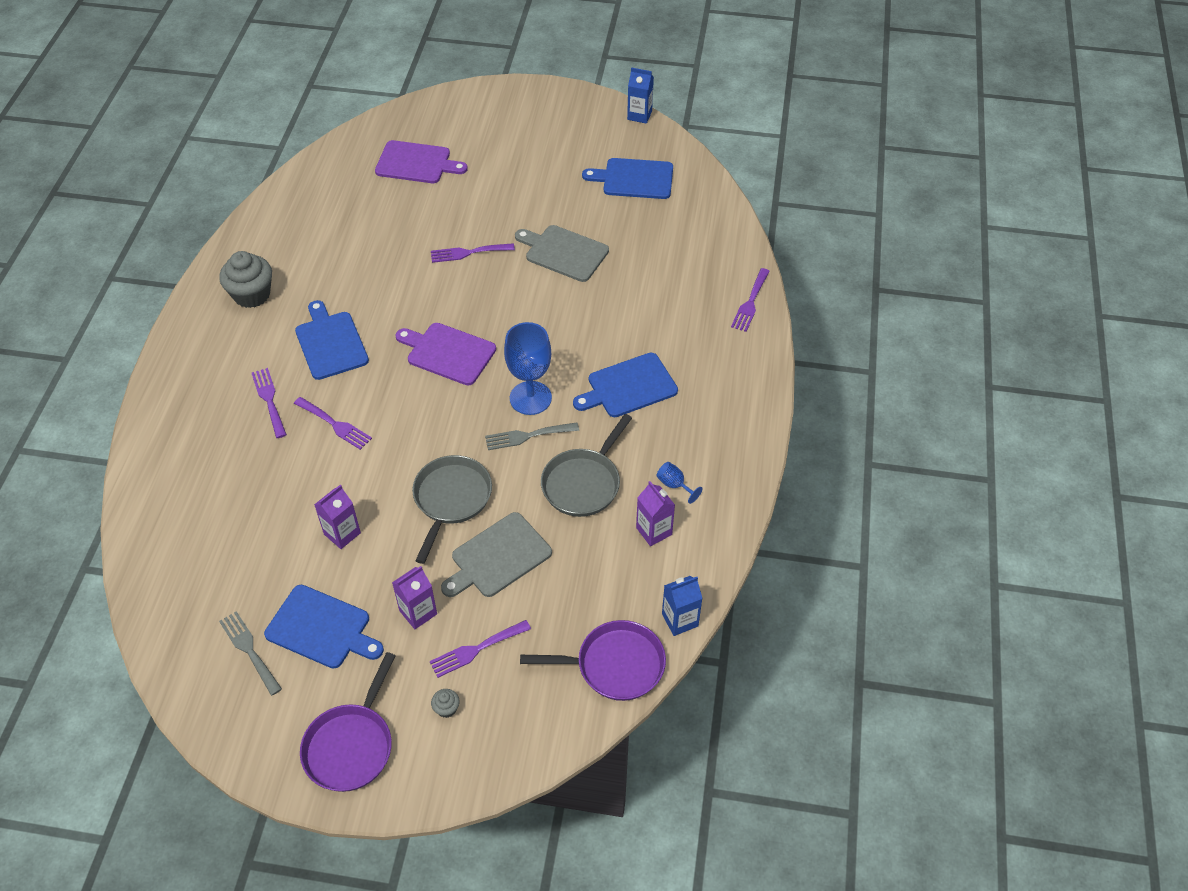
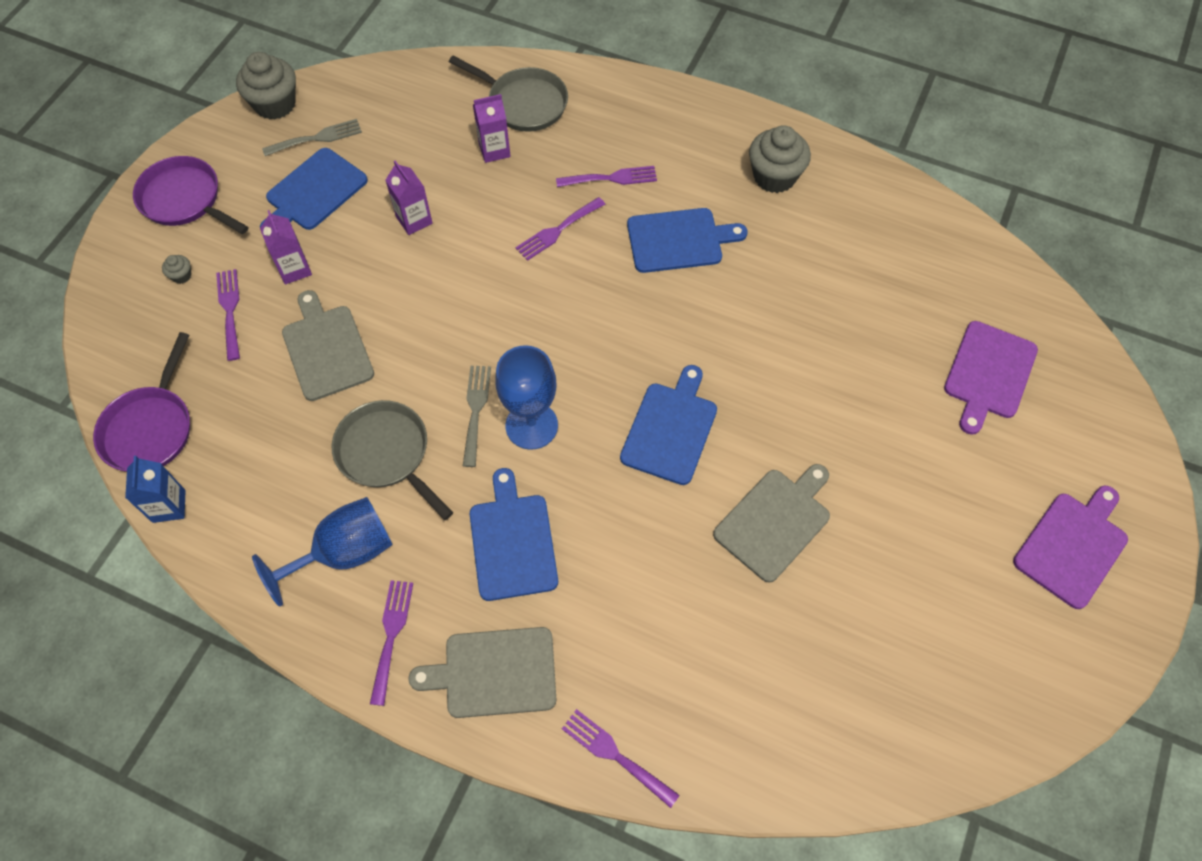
camera: 105 degrees right, 10 degrees up
purple cutting board [395,323,496,385] -> purple cutting board moved to [1013,485,1128,609]
grey pan [412,455,492,564] -> grey pan moved to [449,56,568,132]
purple fork [431,243,515,263] -> purple fork moved to [370,580,413,706]
blue cutting board [582,158,673,199] -> blue cutting board moved to [620,365,717,485]
blue carton [627,67,654,124] -> none
purple carton [636,481,675,546] -> purple carton moved to [473,94,511,163]
blue goblet [656,462,702,504] -> blue goblet [252,497,393,607], size x2.19
none -> grey cupcake [236,52,296,120]
none -> grey cutting board [408,627,556,718]

